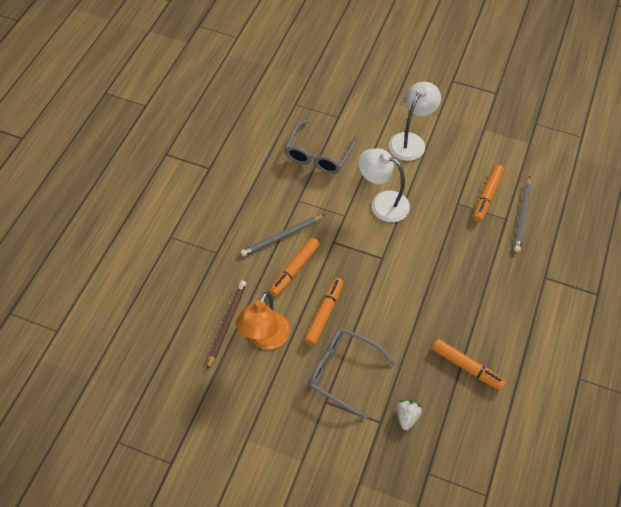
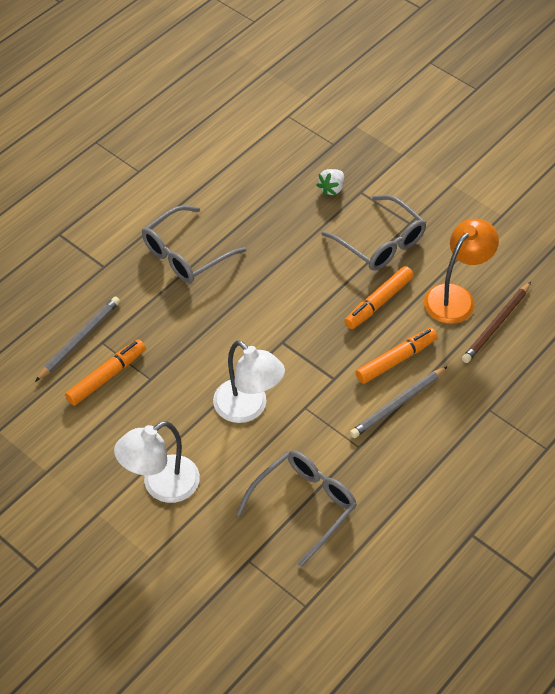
camera: 160 degrees left, 5 degrees down
grey pencil [240,215,325,257] -> grey pencil turned 150 degrees clockwise [350,366,448,438]
orange marker [432,339,506,391] -> none
none -> grey glasses [142,205,246,283]

